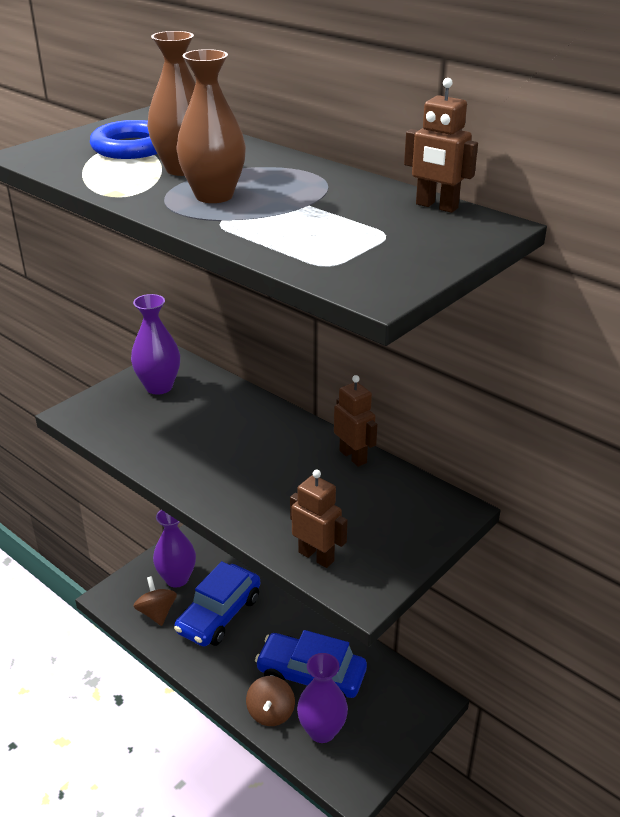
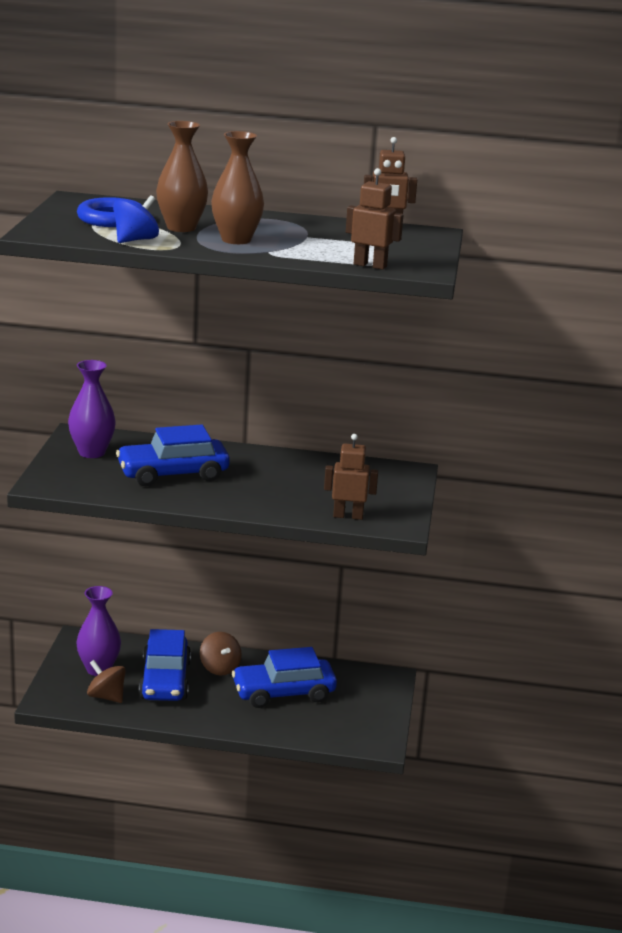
camera: 35 degrees left, 10 degrees down
brown spinning top [246,676,295,726] -> brown spinning top moved to [200,632,242,675]
purple vase [297,653,348,743] -> none
brown robot [334,375,377,467] -> brown robot moved to [346,168,403,270]
none -> blue spinning top [113,195,159,243]
none -> blue car [116,424,230,487]

